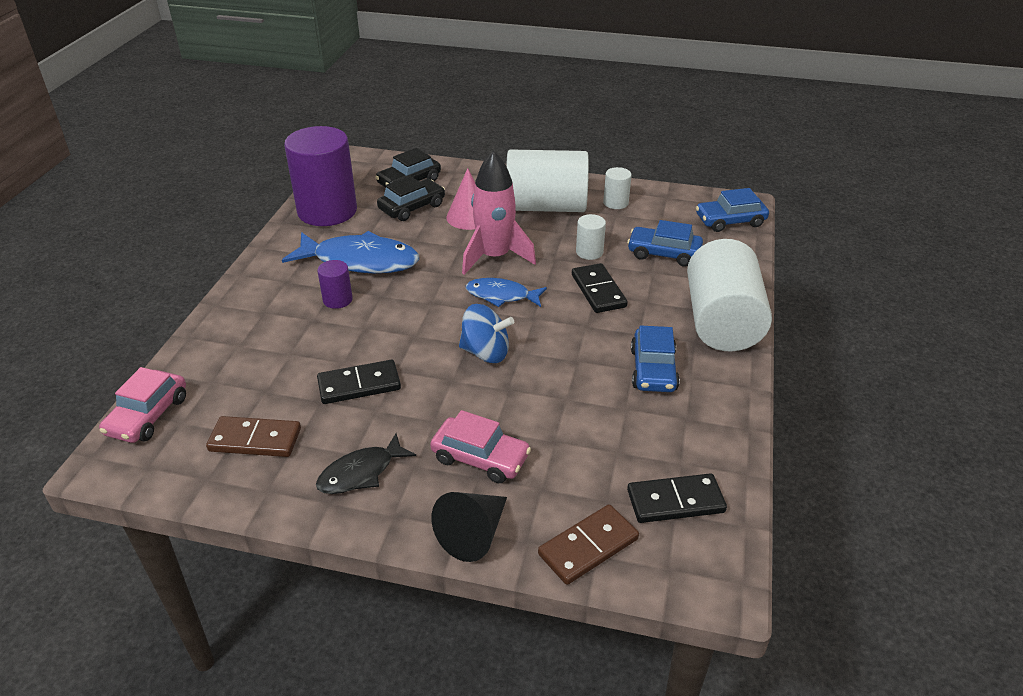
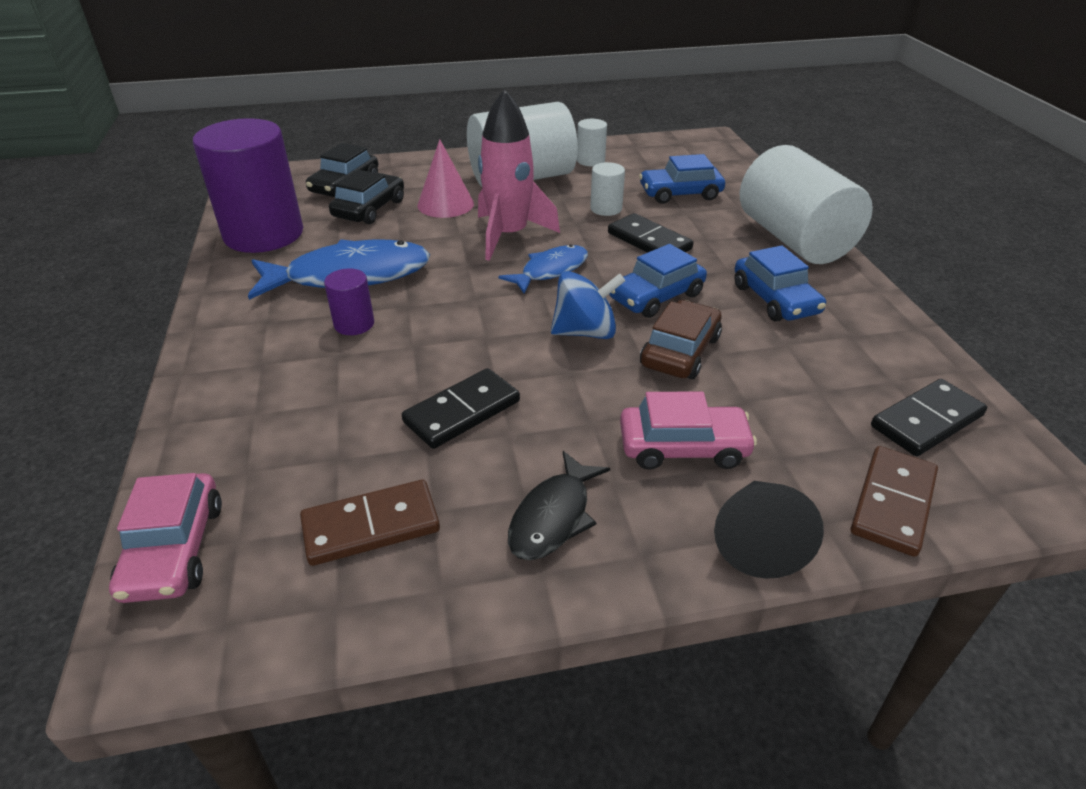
camera: 25 degrees left, 0 degrees up
blue fish [466,278,547,307] -> blue fish turned 150 degrees clockwise [498,245,588,293]
blue car [696,188,769,232] -> blue car moved to [609,244,707,318]
none -> brown car [640,300,722,379]

